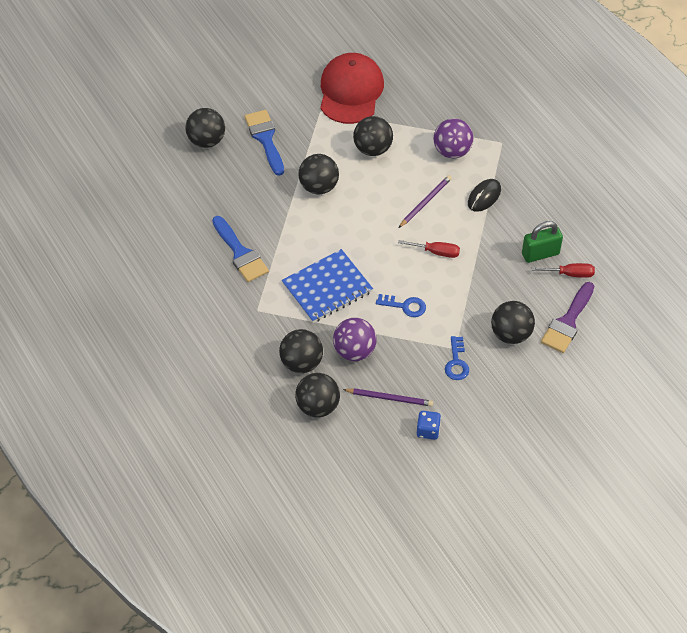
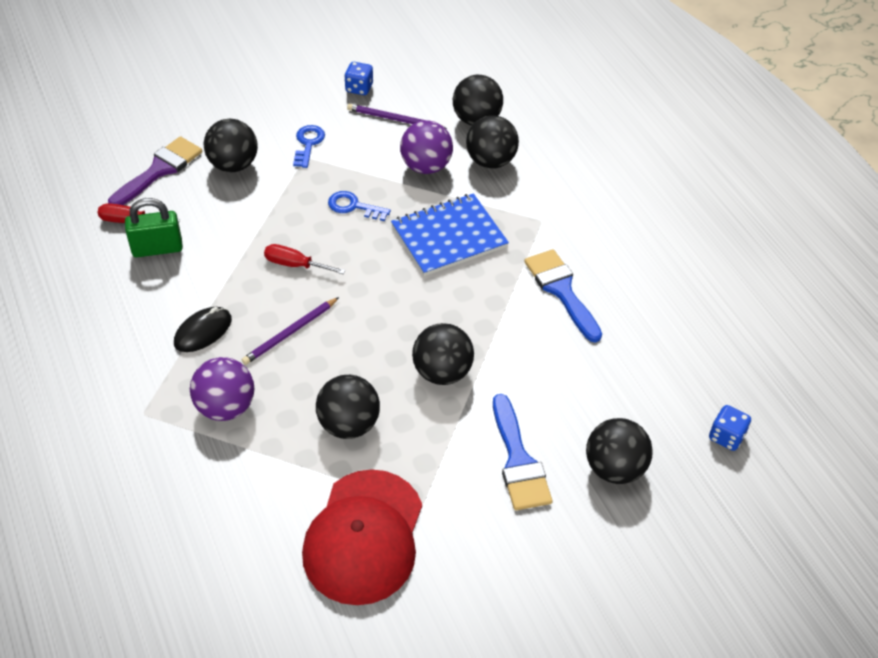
camera: 175 degrees left, 5 degrees down
none -> blue dice [709,405,751,451]

